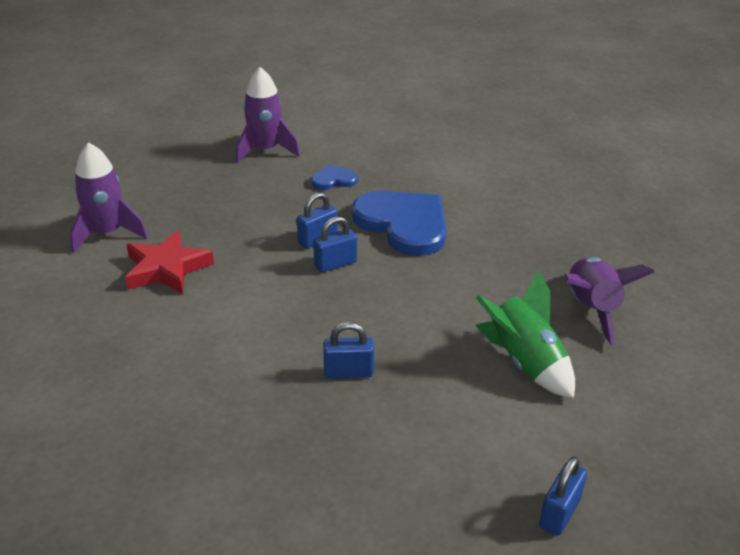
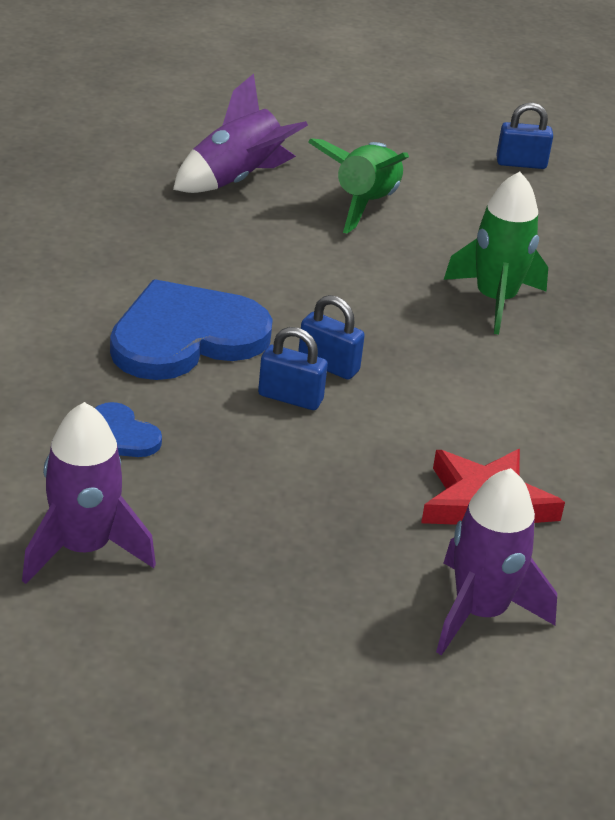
camera: 125 degrees left, 0 degrees up
blue padlock [323,322,374,379] -> green rocket [444,172,548,334]
blue heart [352,191,446,256] -> blue heart turned 45 degrees clockwise [110,279,273,380]

